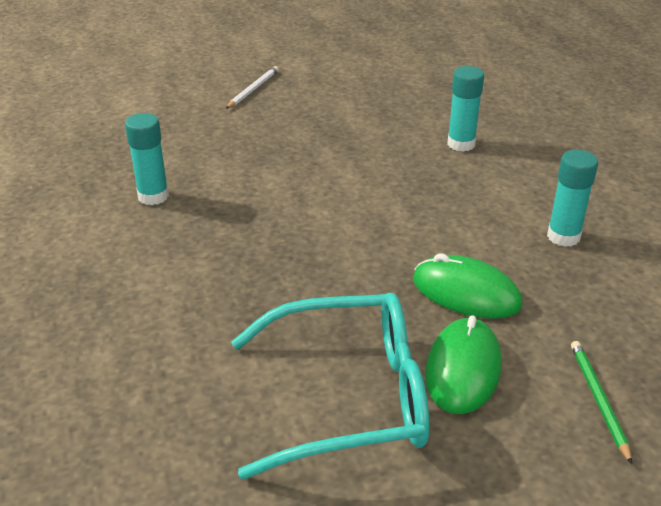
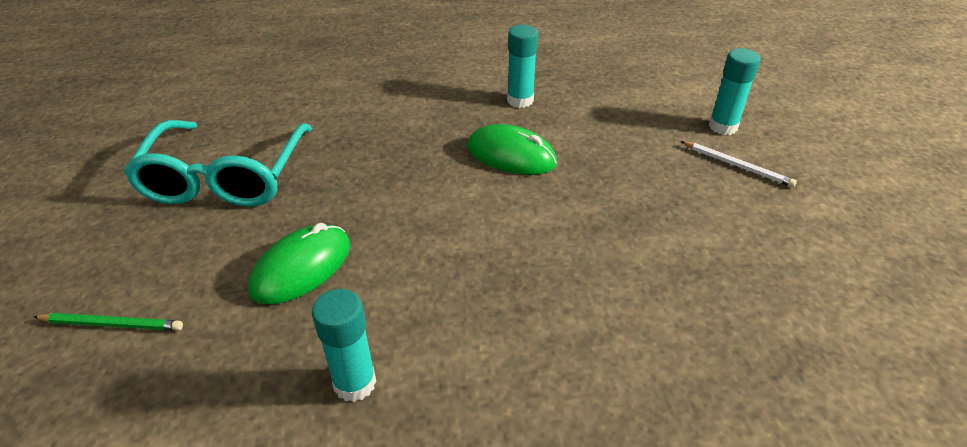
camera: 100 degrees right, 5 degrees up
green mouse [425,315,502,414] -> green mouse moved to [467,124,557,175]
turquoise glue stick [447,66,484,152] -> turquoise glue stick moved to [709,48,761,135]

